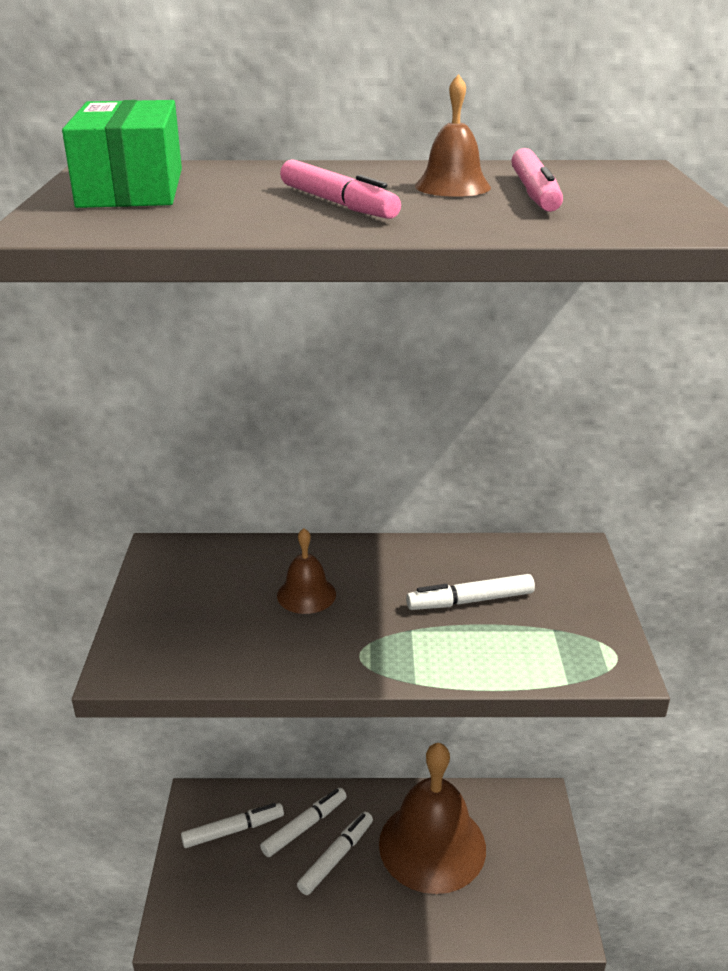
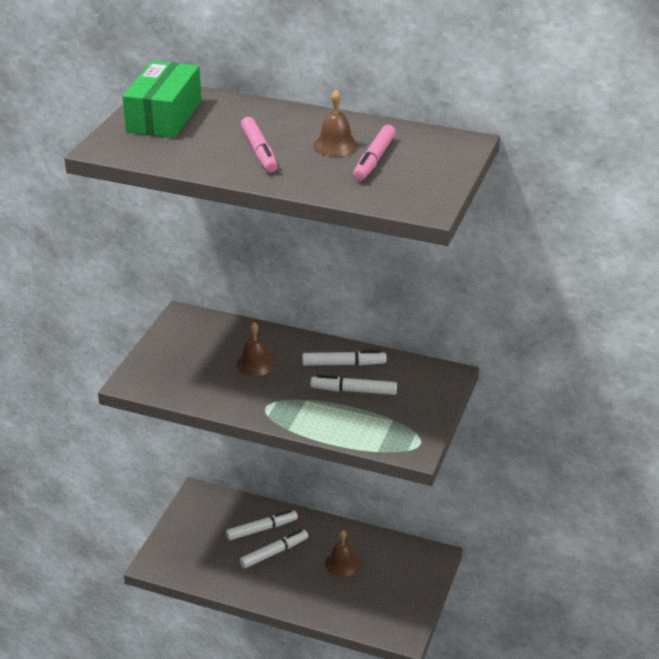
camera: 20 degrees right, 5 degrees up
white marker [181,803,284,848] -> white marker moved to [302,350,387,366]
brown bell [379,743,486,894] -> brown bell [325,530,360,577], size x0.45

